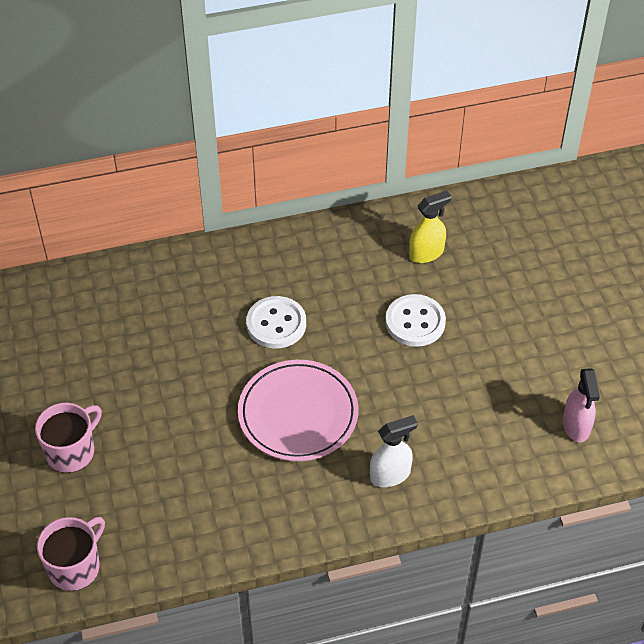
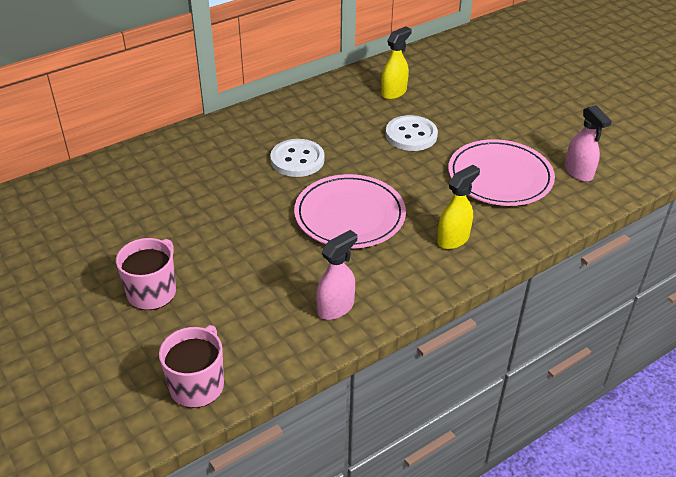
camera: 20 degrees left, 10 degrees down
white spray bottle [370,415,418,487] -> yellow spray bottle [437,165,480,249]
none -> pink spray bottle [316,230,357,320]
none -> pink plate [448,139,555,206]

